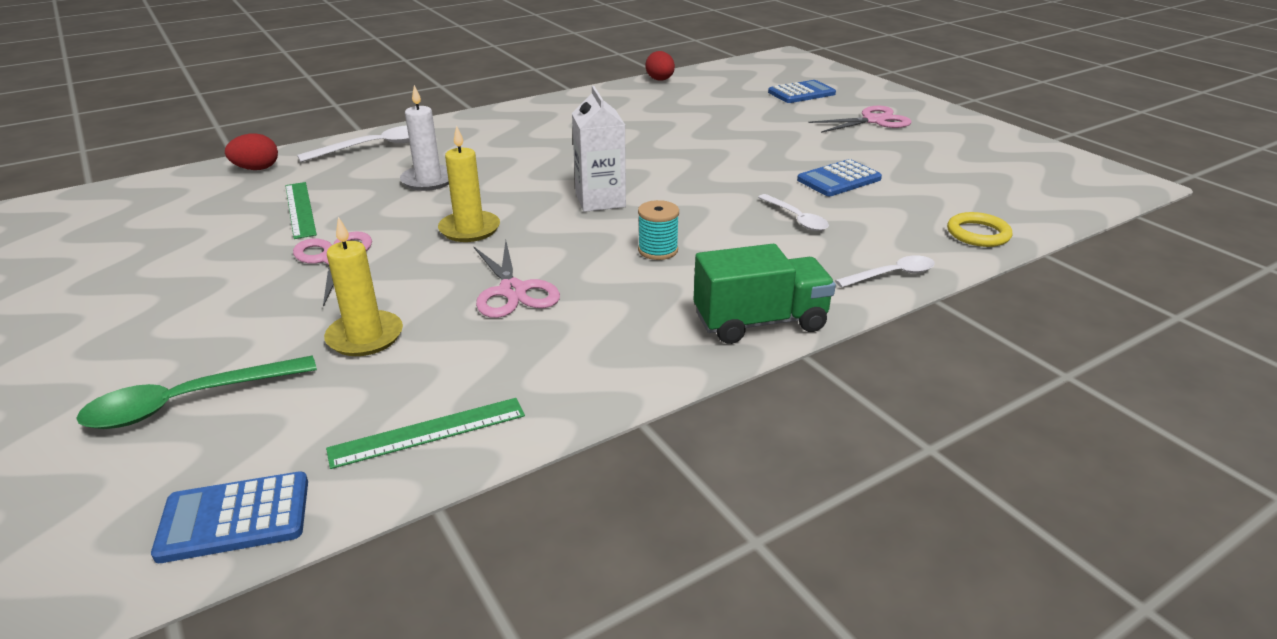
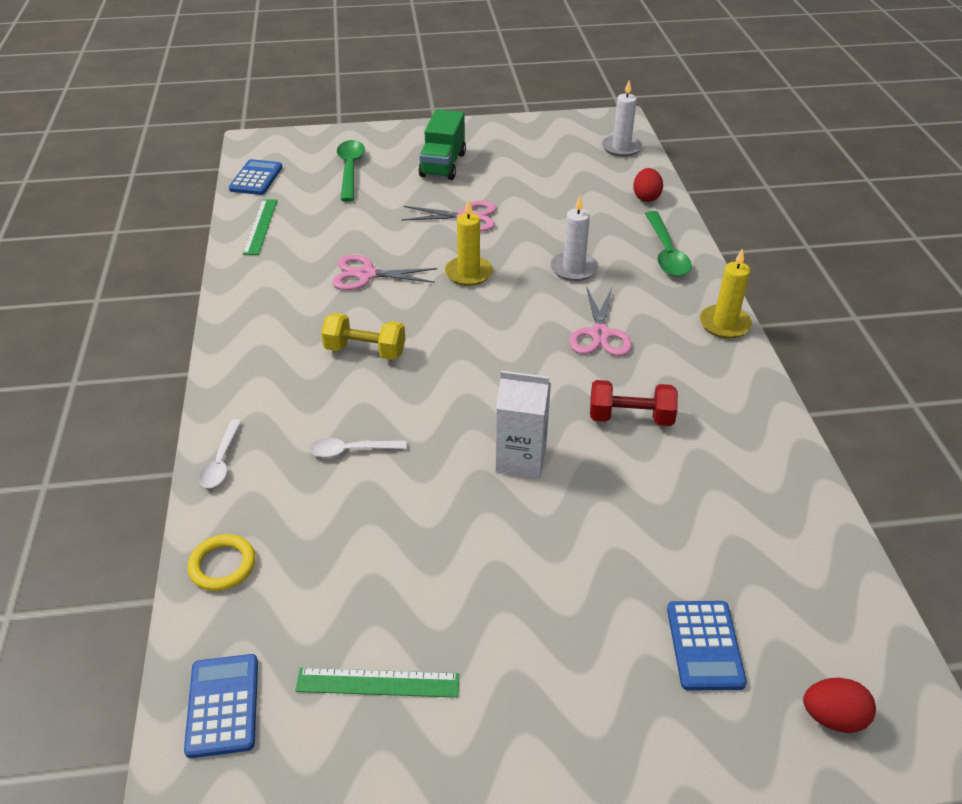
camera: 115 degrees right, 10 degrees up
green ruler [285,182,317,239] -> green ruler moved to [295,668,459,698]
white spoon [297,125,409,162] -> green spoon [645,211,692,277]
yellow candle [324,217,403,356] -> yellow candle moved to [700,248,752,339]
white carton [572,86,626,212] -> white carton moved to [495,371,551,478]
turquoise spool [638,200,679,260] -> yellow dumbbell [321,313,405,360]
red egg [645,51,675,80] -> red egg moved to [803,678,876,733]
green truck [694,244,836,344] -> green truck moved to [418,109,466,180]
blue calculator [797,159,882,196] -> blue calculator moved to [184,654,258,758]
pink scissors [808,106,912,133] -> pink scissors moved to [569,287,632,356]
none -> red dumbbell [590,380,678,426]
none -> white candle [602,80,642,157]

